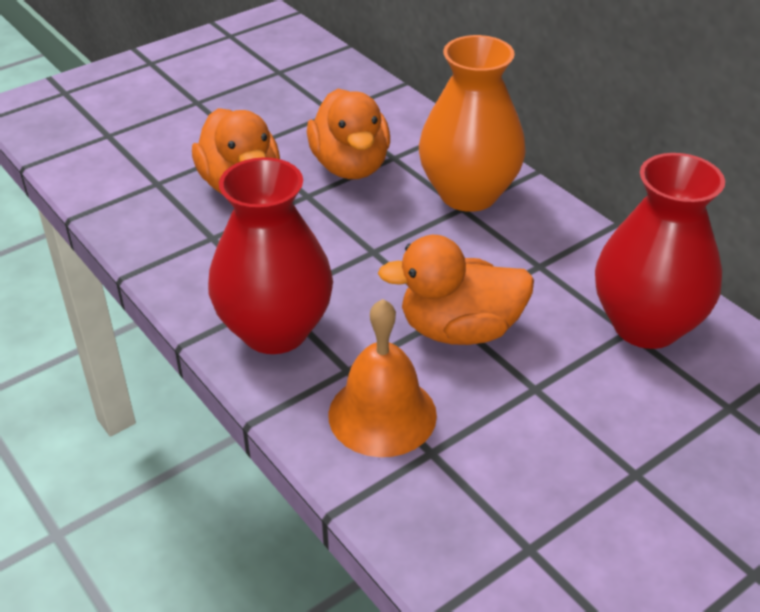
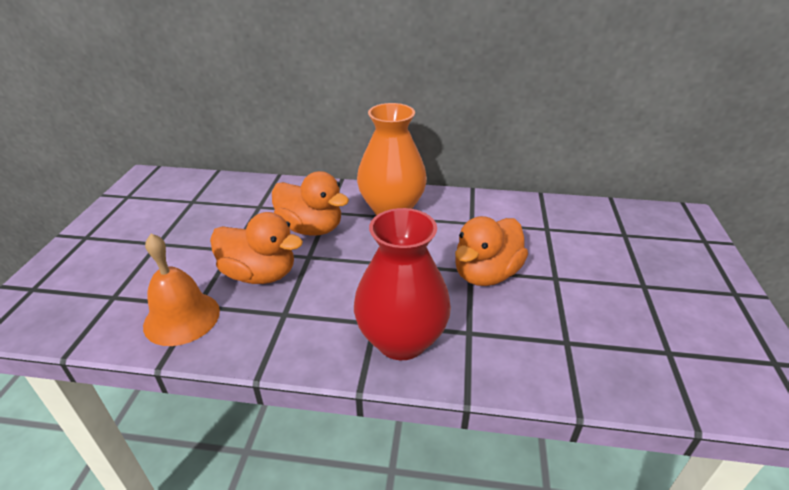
camera: 45 degrees left, 5 degrees down
orange bell [329,299,437,457] -> orange bell moved to [143,234,220,346]
red vase [595,153,725,349] -> none

